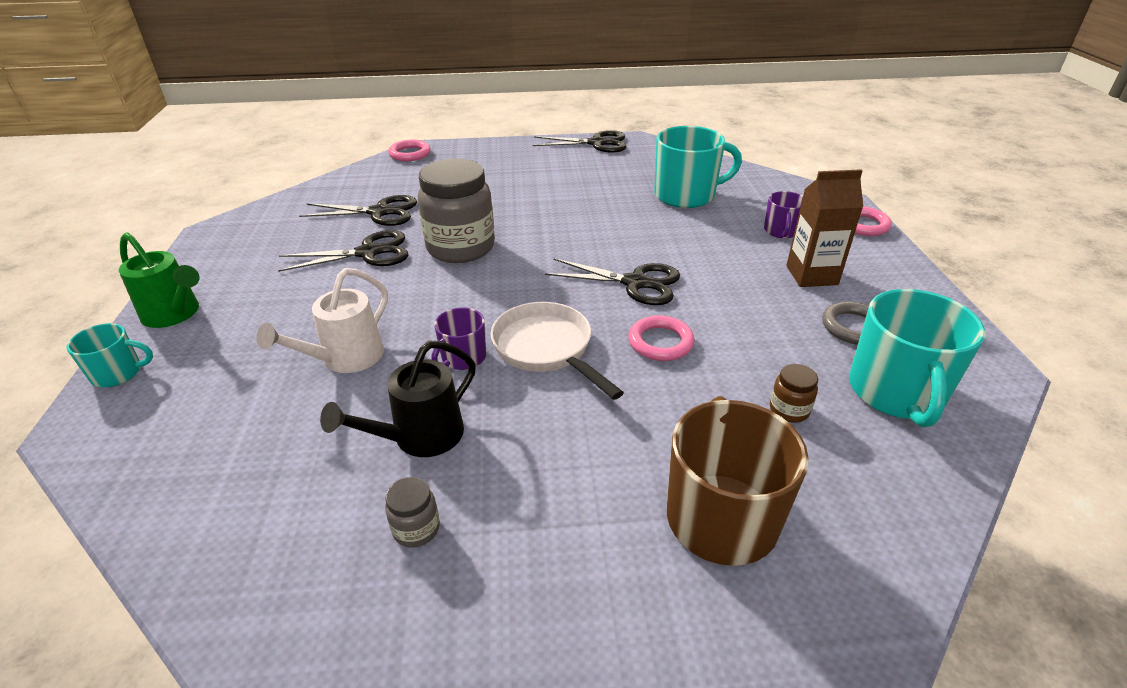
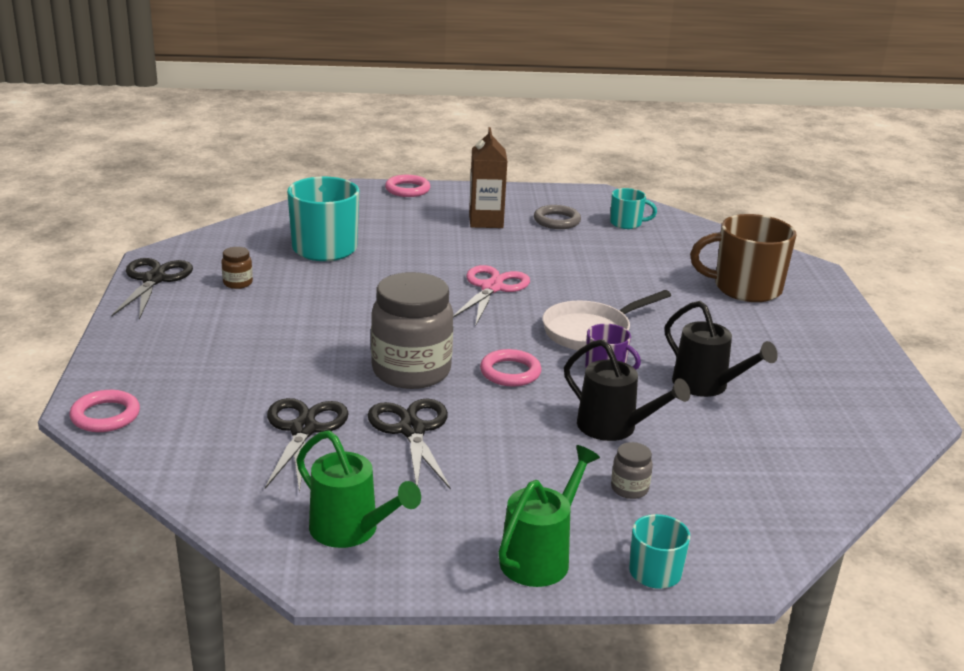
camera: 90 degrees left, 10 degrees down
white watering can [256,268,388,373] -> black watering can [564,339,690,441]
grey jar [385,477,440,548] -> grey jar moved to [611,442,653,499]
black scissors [545,258,680,305] -> pink scissors [453,265,530,325]
pink ring [628,315,695,361] -> pink ring moved to [480,349,541,386]
purple mug [764,191,803,238] -> none
brown jar [770,364,818,423] -> brown jar moved to [221,247,253,289]
turquoise mug [849,289,985,427] -> turquoise mug [610,188,657,229], size x0.53
none -> green watering can [296,430,421,548]

